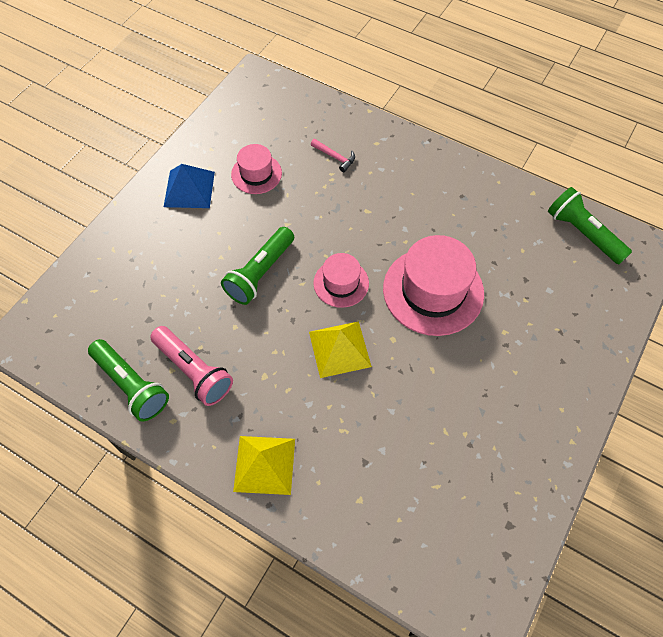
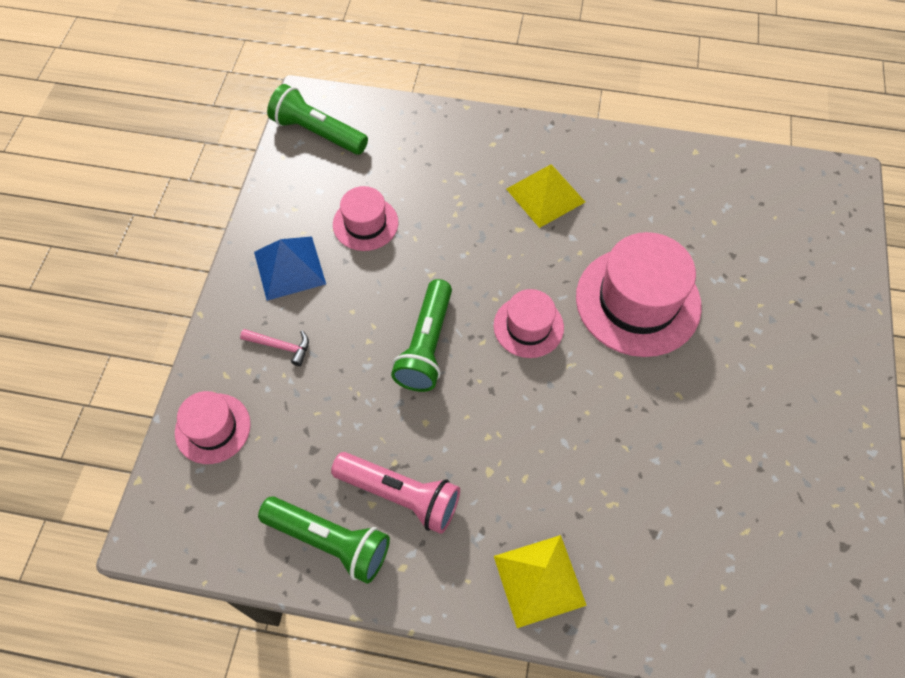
camera: 20 degrees left, 0 degrees up
yellow pyramid [309,321,372,378] -> yellow pyramid moved to [506,164,585,228]
pink hammer [311,139,355,172] -> pink hammer moved to [240,329,309,366]
green flashlight [548,187,632,264] -> green flashlight moved to [267,84,368,155]
none -> pink hat [175,391,251,464]

